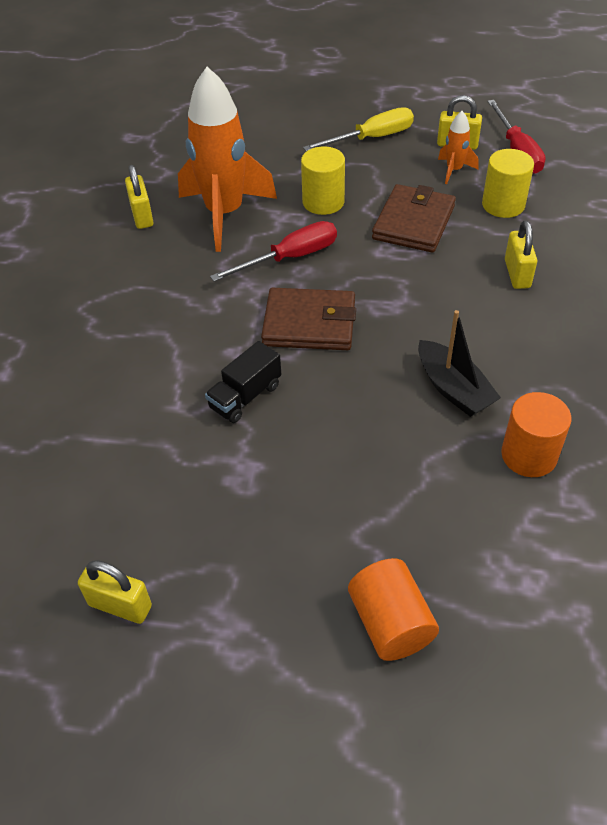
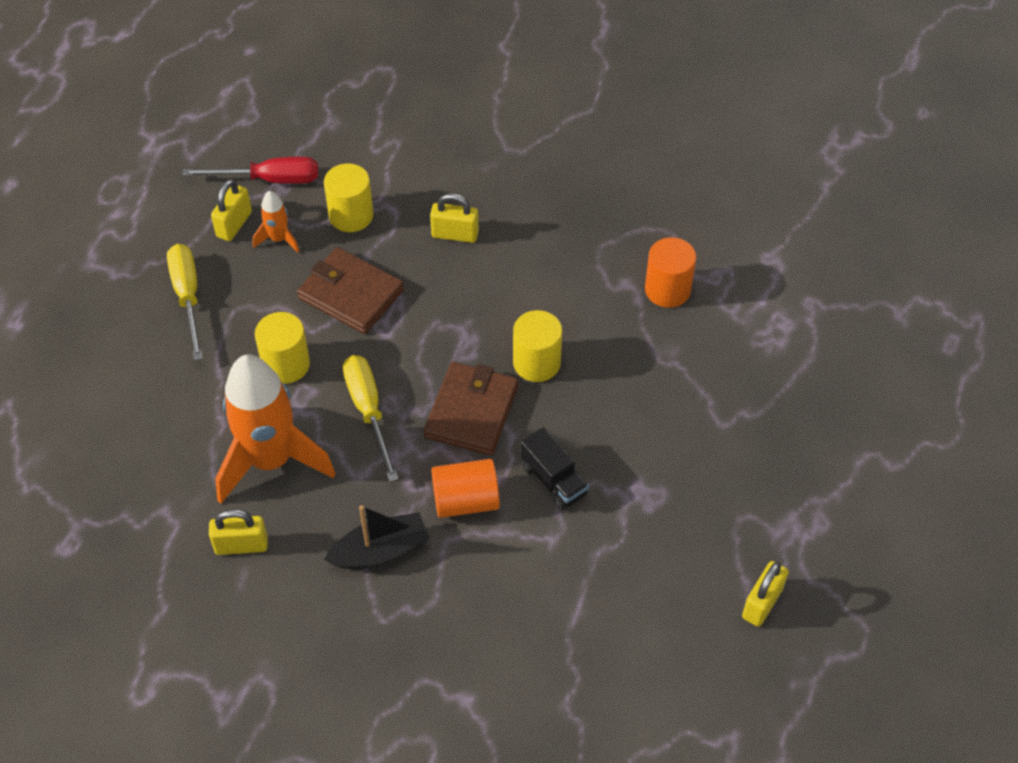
camera: 80 degrees left, 5 degrees up
red screwdriver [210,221,337,282] -> yellow screwdriver [343,355,398,482]
orange cylinder [348,558,439,661] -> orange cylinder moved to [431,459,500,518]
black boat [418,310,501,417] -> black boat moved to [324,505,430,569]
none -> yellow cylinder [513,310,562,382]

